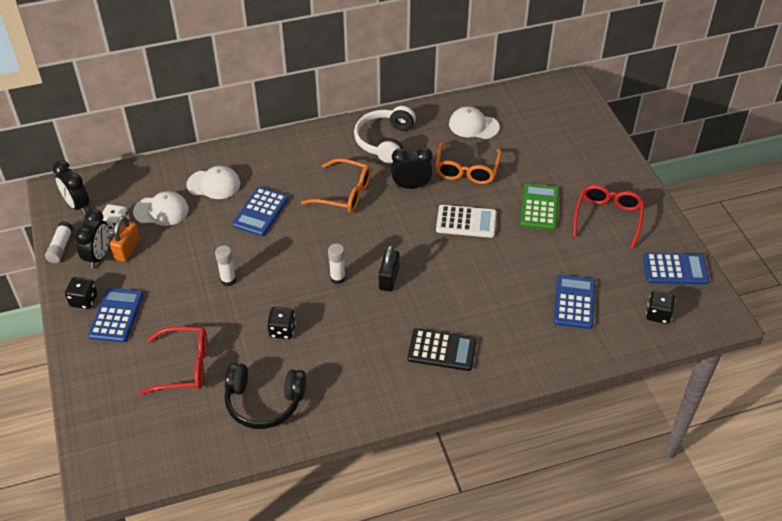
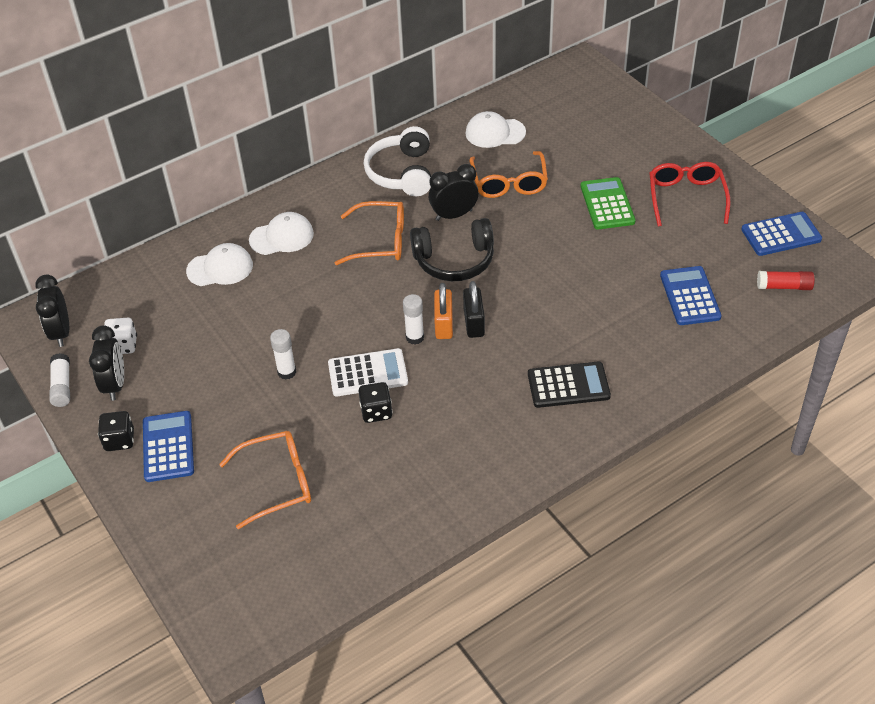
camera: 15 degrees left, 0 degrees up
black clock [53,160,89,214] -> black clock turned 45 degrees clockwise [35,274,69,347]
orange padlock [110,216,140,262] -> orange padlock moved to [434,283,453,339]
white cap [133,191,189,226] -> white cap moved to [249,212,314,255]
red glasses [138,327,207,395] -> orange glasses [219,431,311,529]
black headphones [224,363,306,429] -> black headphones moved to [410,218,494,281]
blue calculator [232,187,289,236] -> none
white calculator [436,205,497,238] -> white calculator moved to [328,348,408,396]
black dice [646,290,676,324] -> red glue stick [757,271,815,290]

